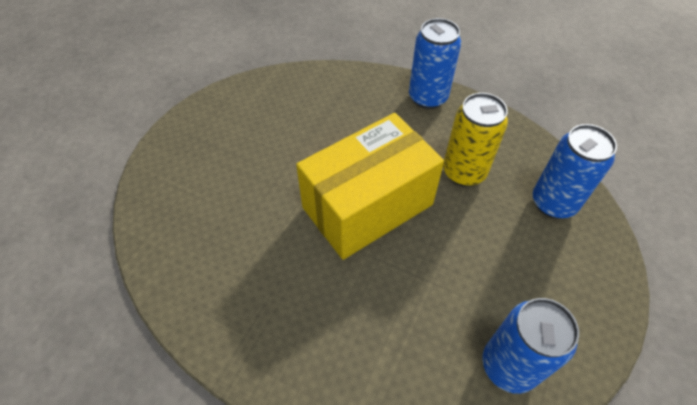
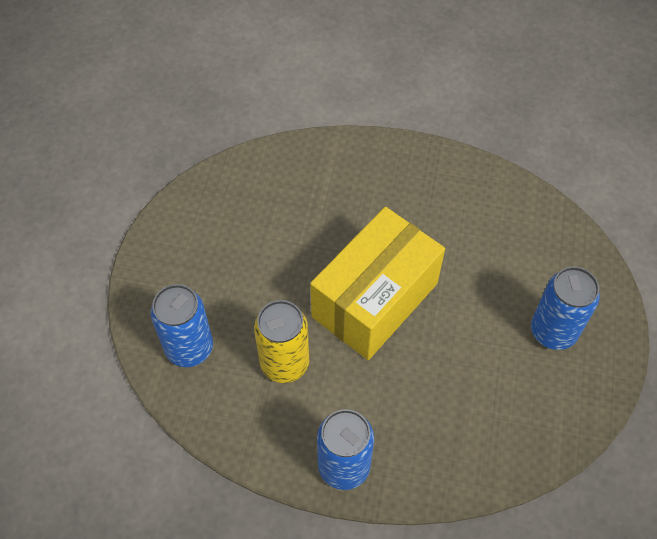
camera: 165 degrees right, 5 degrees up
blue can [482,298,579,394] -> blue can moved to [531,267,600,350]

